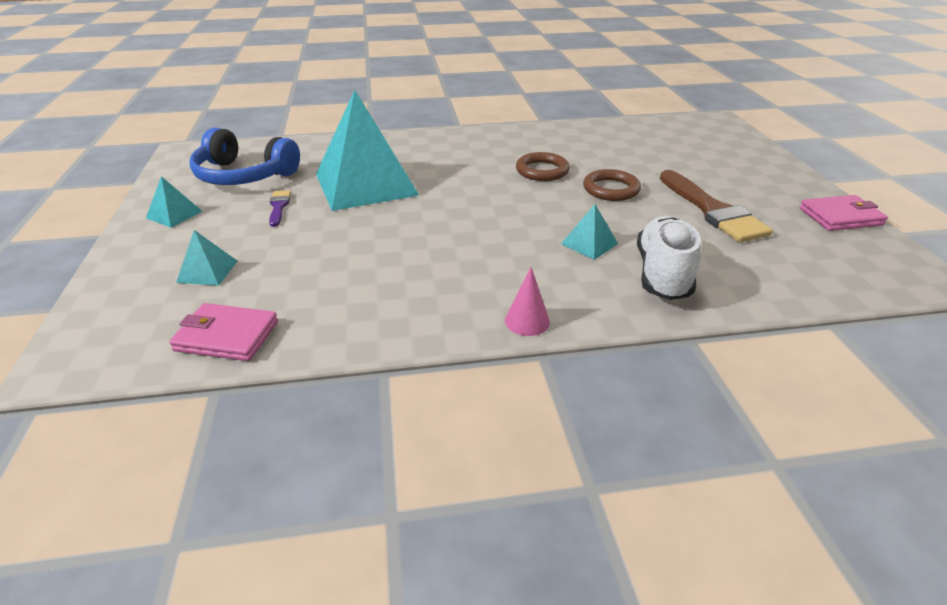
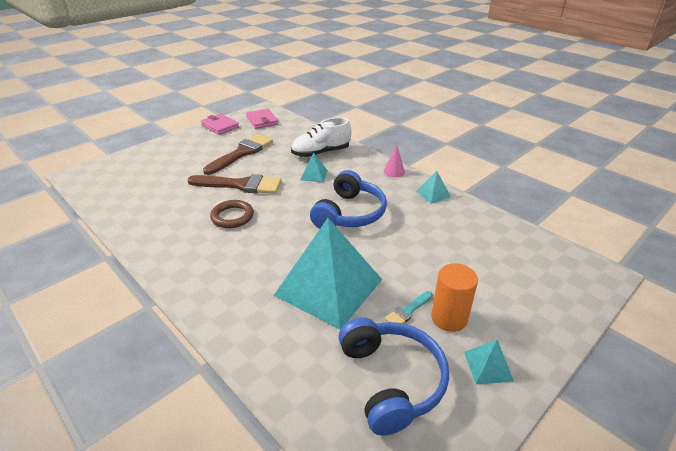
camera: 125 degrees left, 0 degrees up
pink wallet [169,303,278,361] -> pink wallet moved to [246,109,278,129]
turquoise pyramid [176,230,237,286] -> turquoise pyramid moved to [416,171,451,204]
purple brush [269,190,291,227] -> turquoise brush [385,291,433,324]
brown ring [583,169,641,201] -> brown brush [187,174,282,194]
none -> blue headphones [310,170,387,229]
none -> orange cylinder [431,263,478,332]

